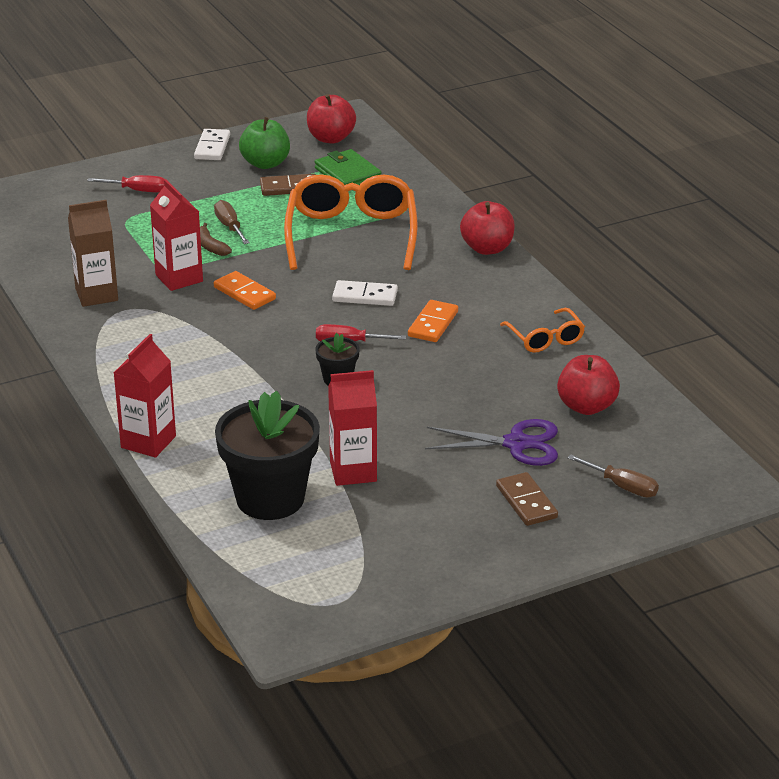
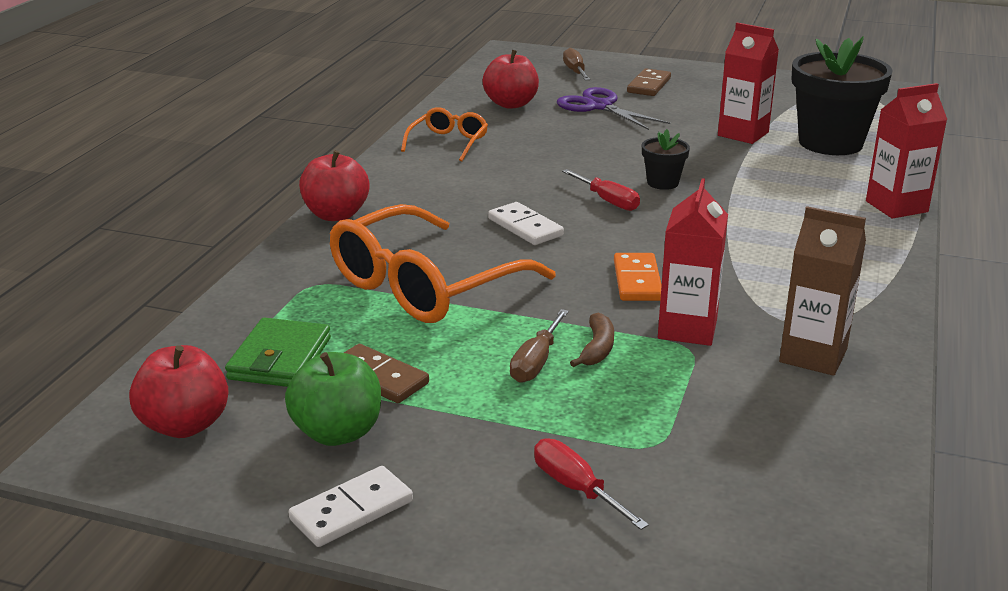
camera: 135 degrees left, 5 degrees down
orange domino [408,300,458,342] -> none

